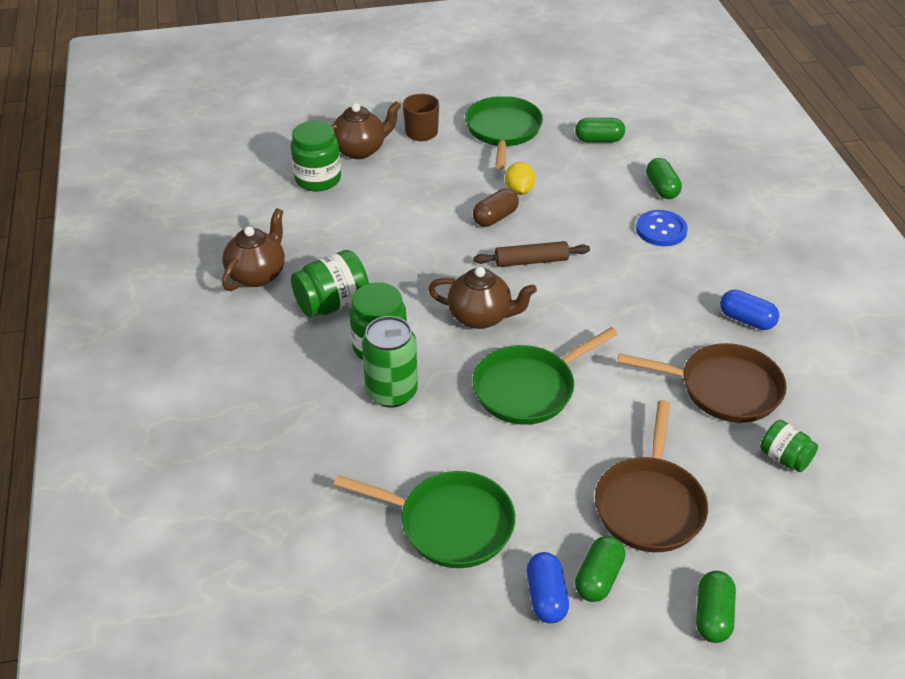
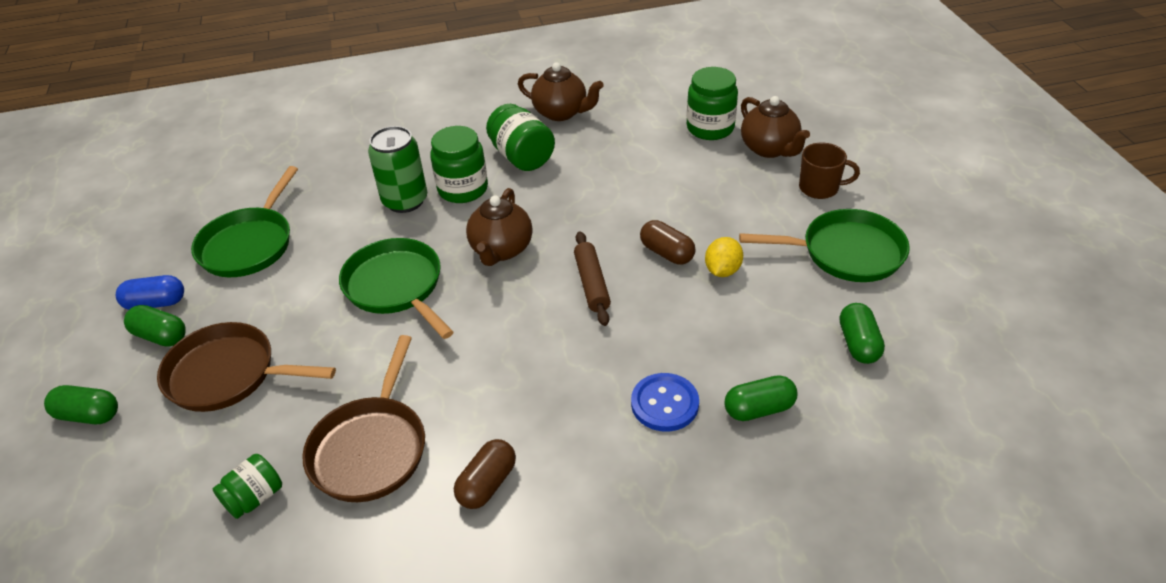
camera: 90 degrees right, 0 degrees up
yellow lemon [505,162,535,195] -> yellow lemon turned 60 degrees counterclockwise [705,237,743,277]
blue capsule [720,290,779,330] -> brown capsule [454,439,516,509]

